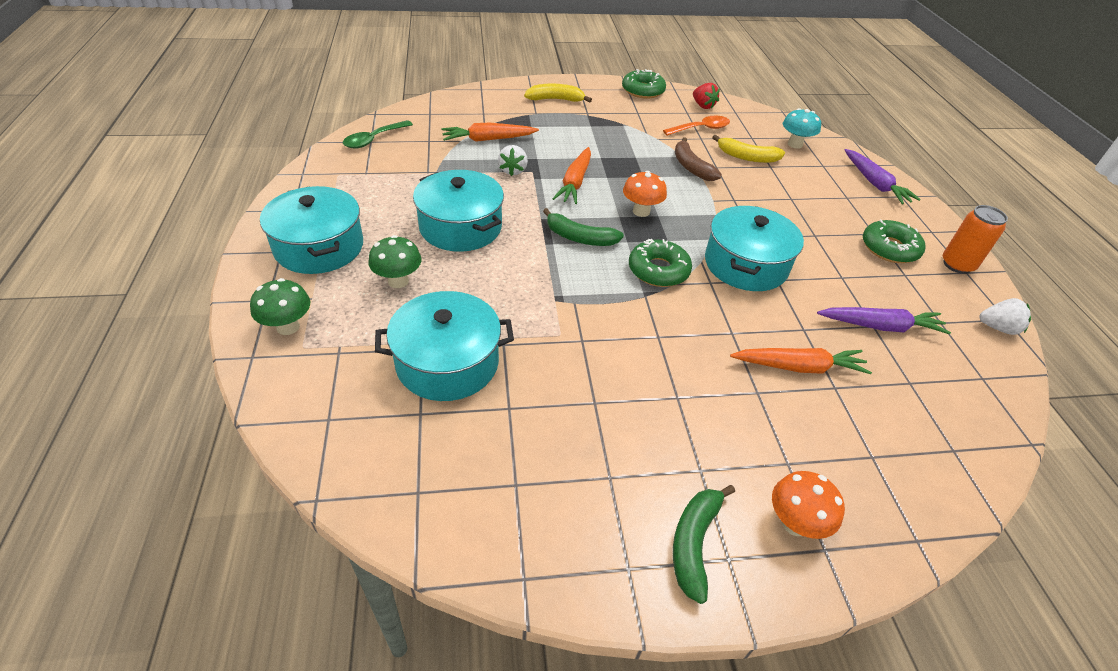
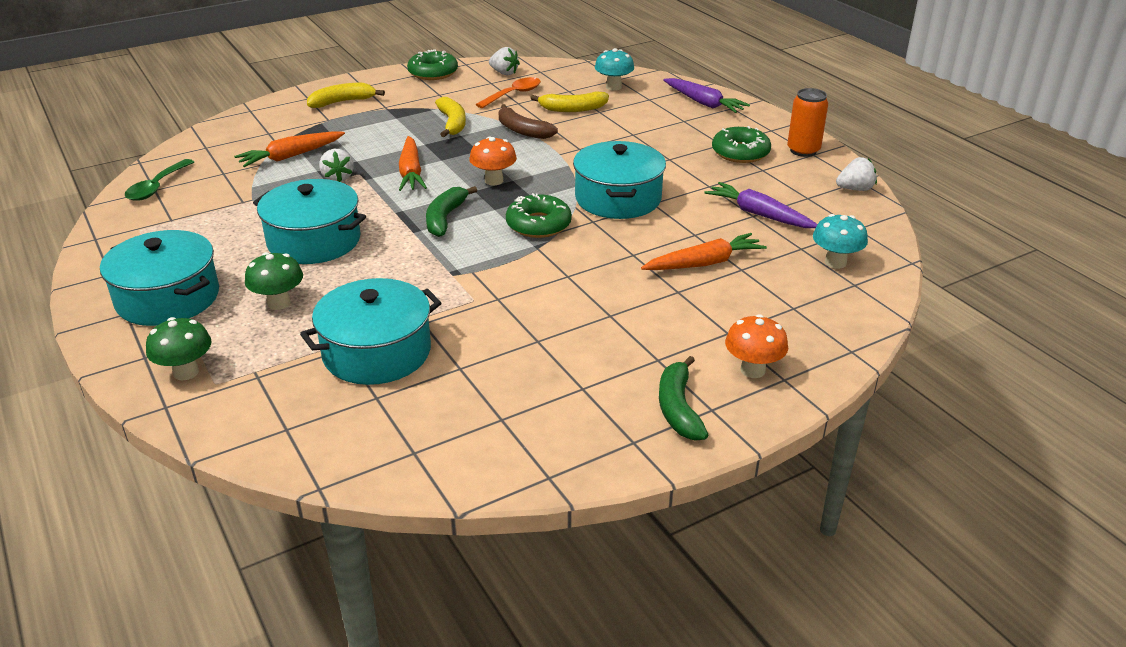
camera: 20 degrees left, 10 degrees down
green banana [543,208,624,246] -> green banana turned 105 degrees clockwise [426,186,477,237]
red strawberry [693,83,720,109] -> white strawberry [489,47,520,75]
purple carrot [817,307,951,334] -> purple carrot turned 120 degrees counterclockwise [704,182,818,228]
none -> yellow banana [435,97,466,137]
none -> turquoise mushroom [813,214,868,269]

